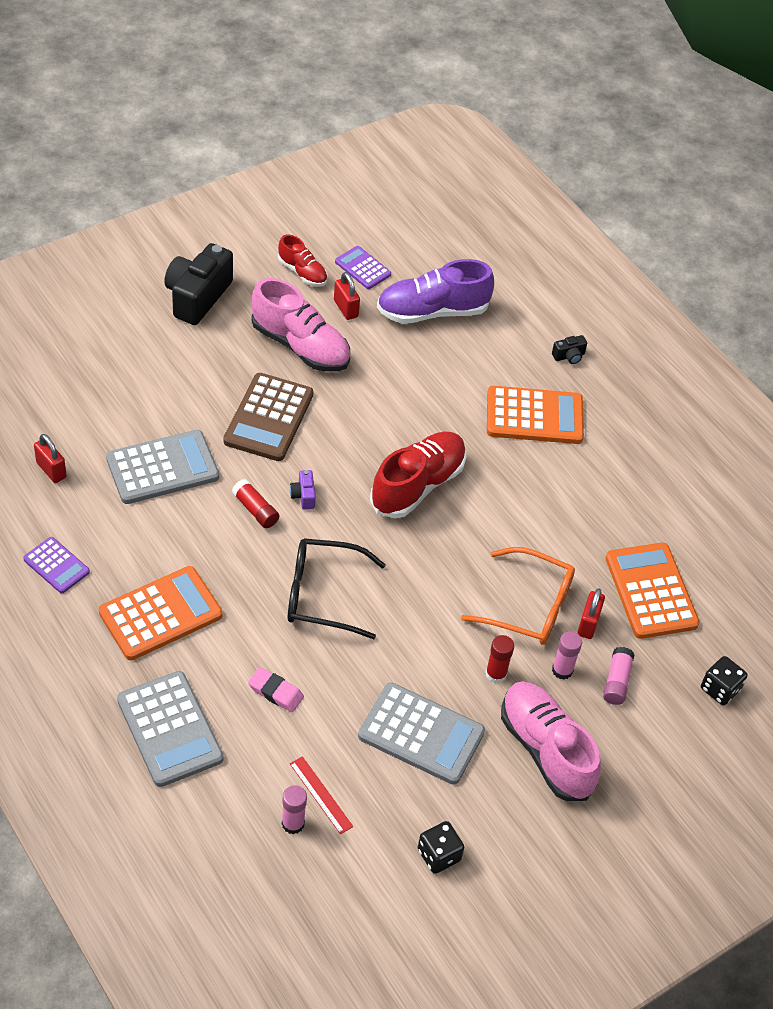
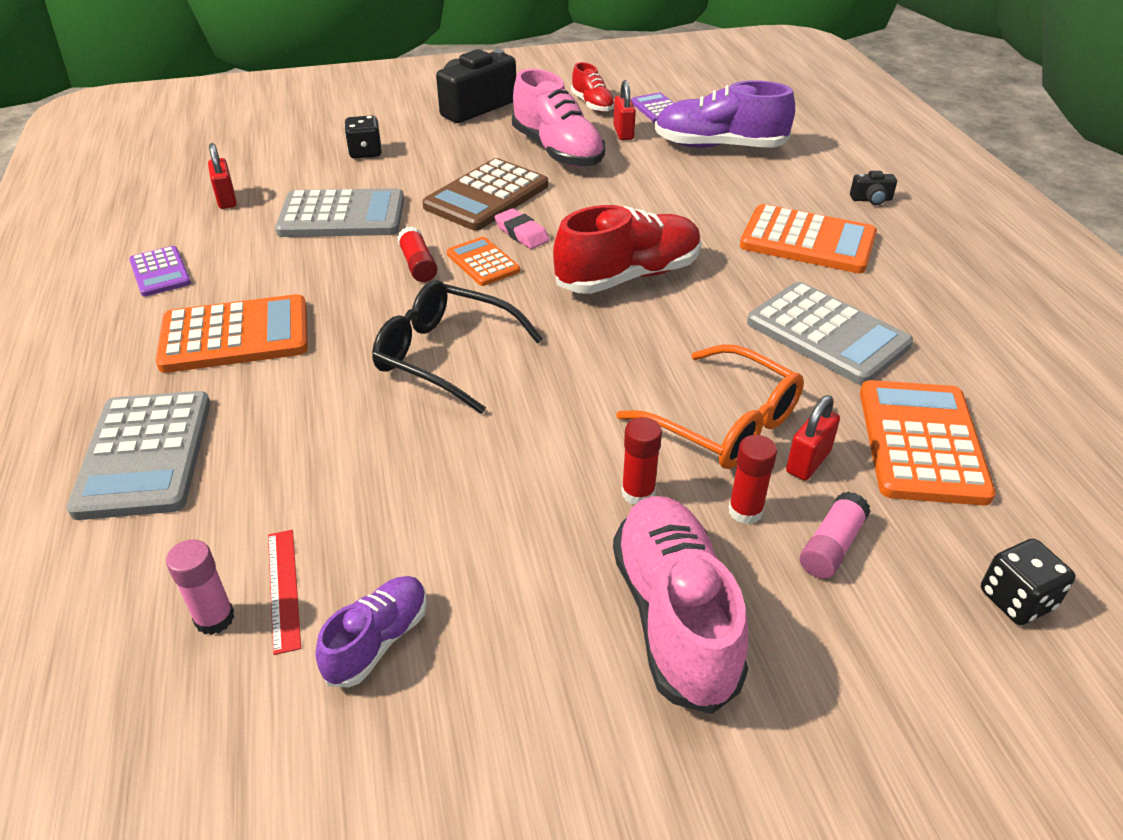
camera: 25 degrees right, 10 degrees down
pink eraser [248,667,304,712] -> pink eraser moved to [495,208,550,249]
purple camera [290,470,316,509] -> orange calculator [447,237,520,286]
grey calculator [358,682,485,785] -> grey calculator moved to [747,282,913,385]
black dice [418,821,464,874] -> black dice moved to [345,115,382,159]
pink glue stick [552,631,582,680] -> red glue stick [728,435,777,524]
none -> purple shoe [315,576,427,688]

